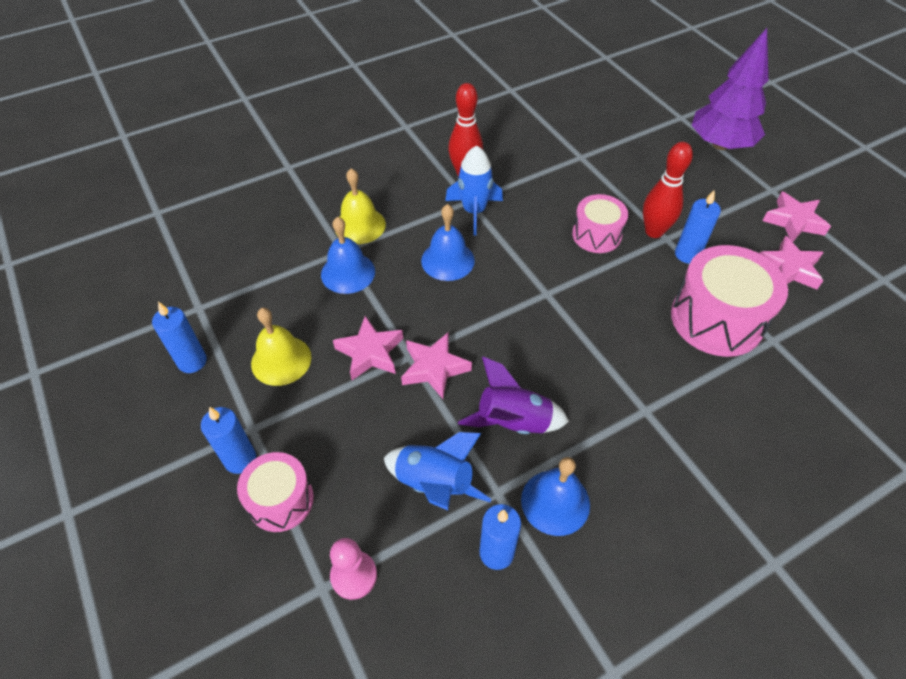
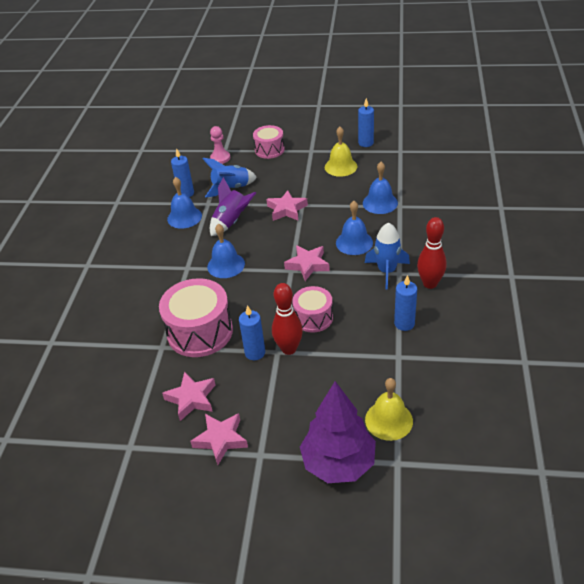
camera: 130 degrees right, 10 degrees down
blue candle [201,407,256,474] -> blue candle moved to [394,275,417,331]
pink star [333,316,403,380] -> pink star moved to [284,245,330,281]
yellow bell [335,168,386,244] -> yellow bell moved to [365,378,413,441]
none -> blue bell [207,224,245,278]

